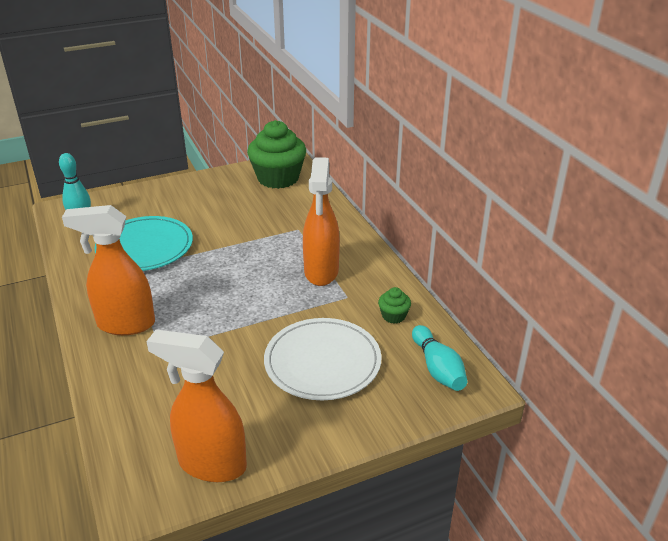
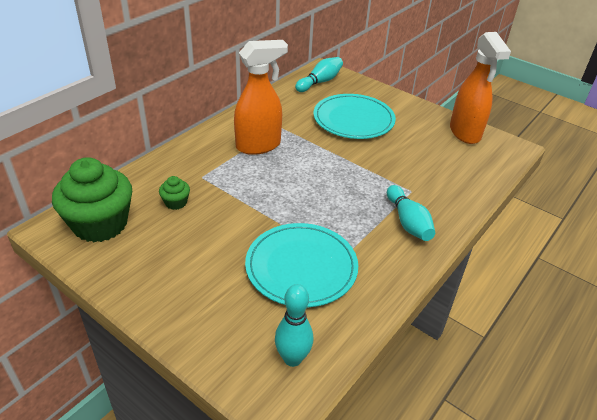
camera: 120 degrees left, 5 degrees up
orange spray bottle [62,205,155,335] -> turquoise bowling pin [387,185,435,241]
white plate [264,318,381,400] -> turquoise plate [313,94,396,139]
green cupcake [378,287,411,324] -> green cupcake moved to [159,176,190,210]

